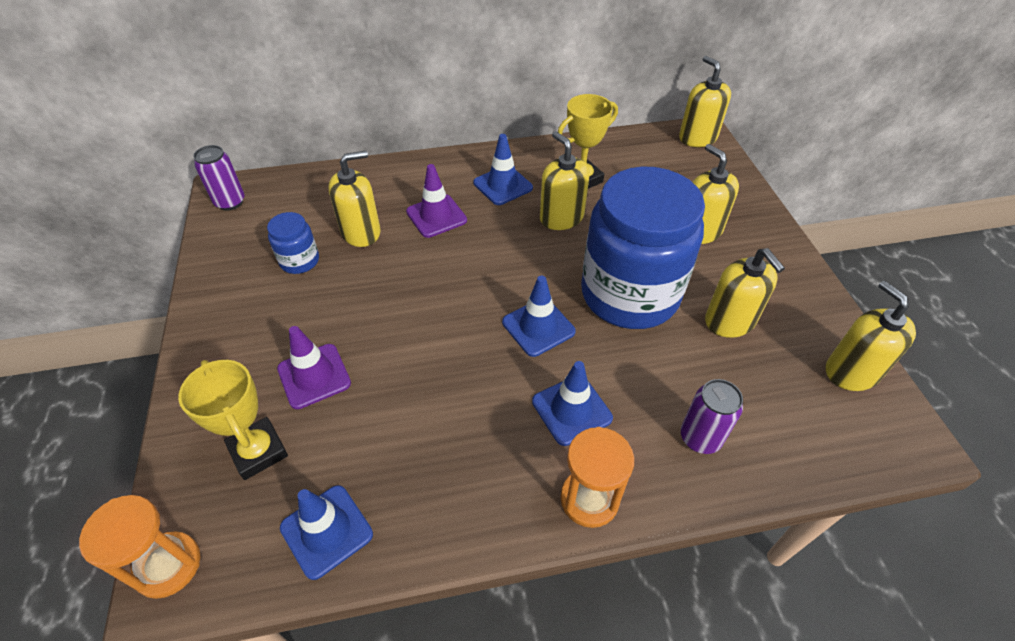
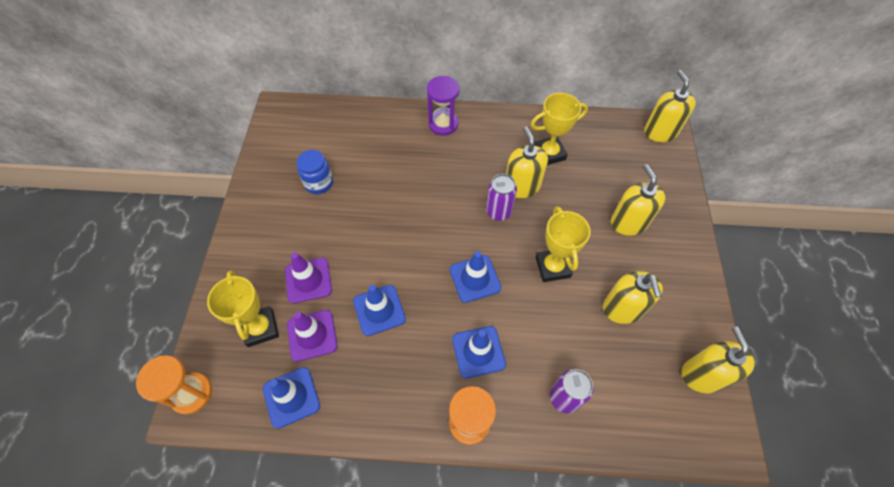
camera: 15 degrees right, 10 degrees up
purple can [193,145,245,211] -> purple can moved to [486,174,517,221]
yellow soap dispenser [328,151,381,247] -> none
purple traffic cone [406,164,467,238] -> purple traffic cone moved to [287,310,338,362]
blue traffic cone [473,134,533,205] -> blue traffic cone moved to [353,285,406,336]
blue jar [581,166,705,329] -> yellow trophy [535,206,591,282]
none -> purple hourglass [427,76,460,136]

